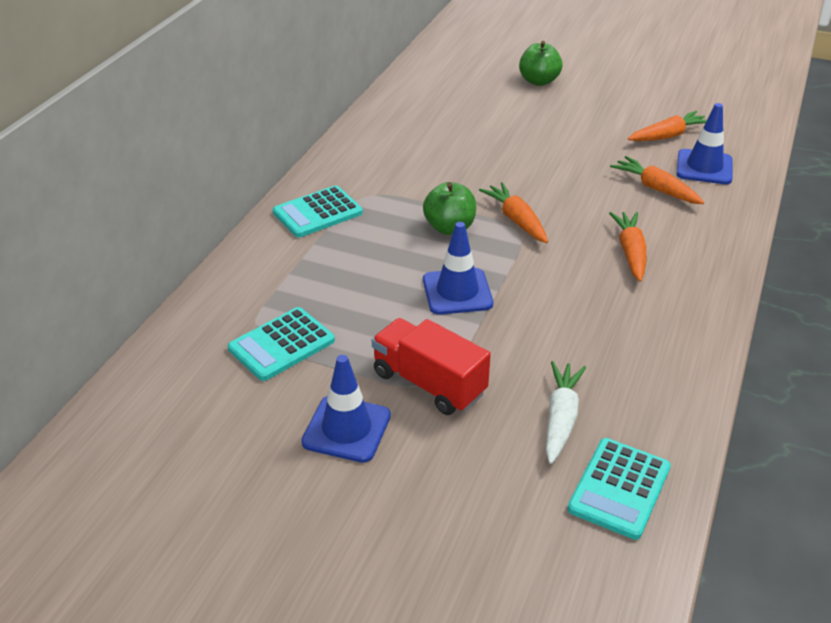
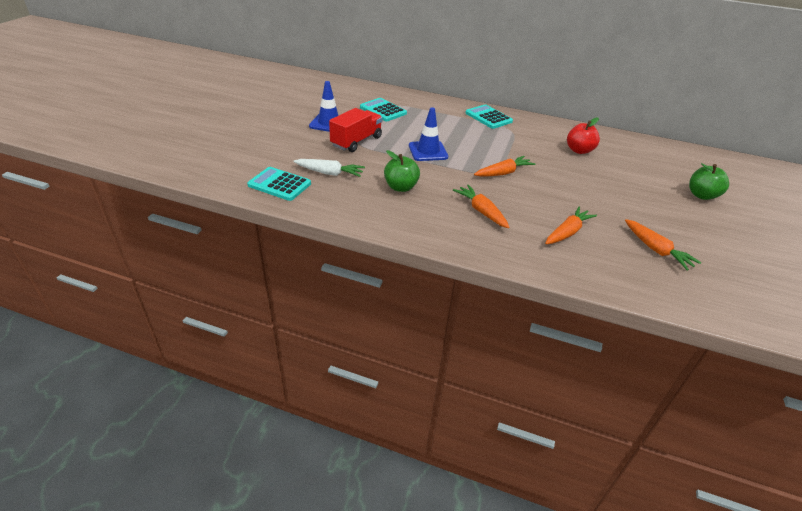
camera: 85 degrees right, 0 degrees up
green apple [423,182,476,235] -> green apple moved to [384,150,420,192]
orange carrot [609,212,646,282] -> orange carrot turned 120 degrees counterclockwise [453,185,510,228]
blue traffic cone [677,103,733,184] -> none
none -> red apple [567,117,600,154]

